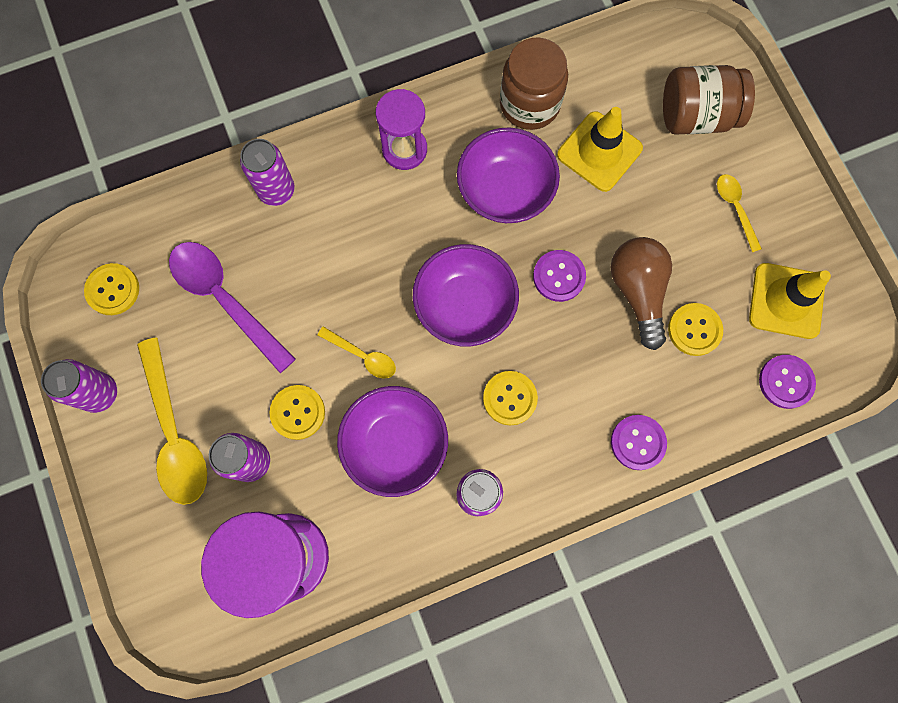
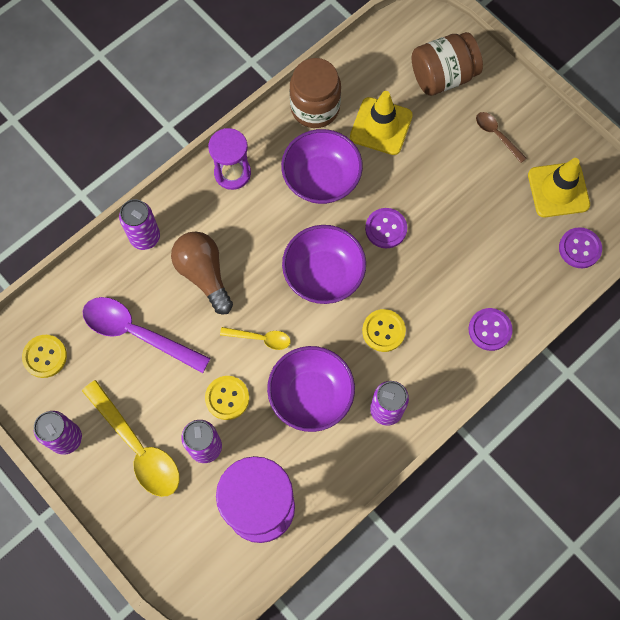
camera: 20 degrees left, 5 degrees down
brown light bulb [610,237,672,350] -> brown light bulb moved to [171,231,233,315]
yellow button [668,303,723,356] -> none
yellow spoon [717,174,762,252] -> brown spoon [476,112,527,163]

